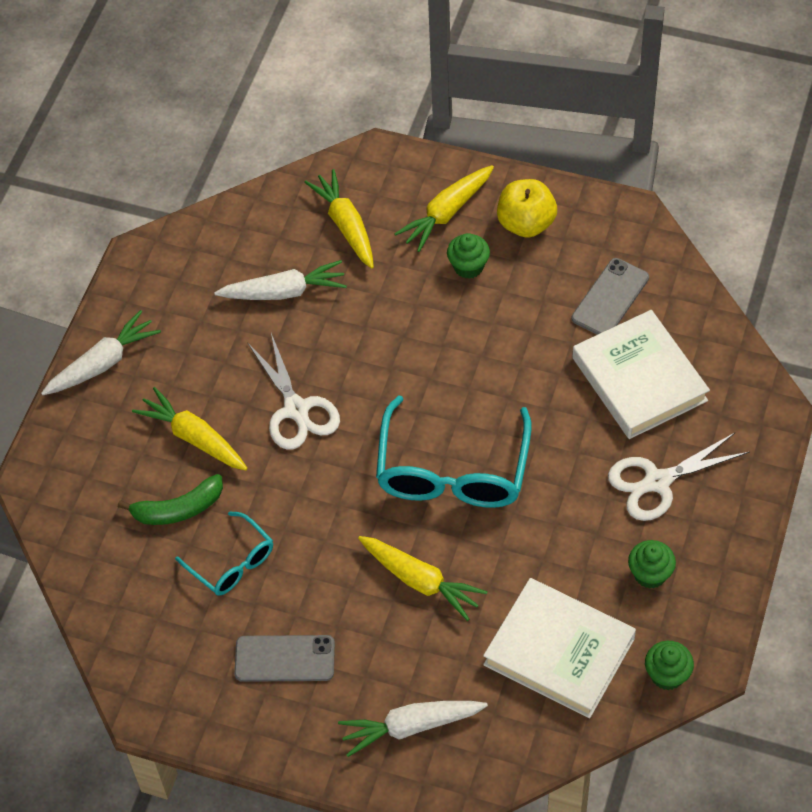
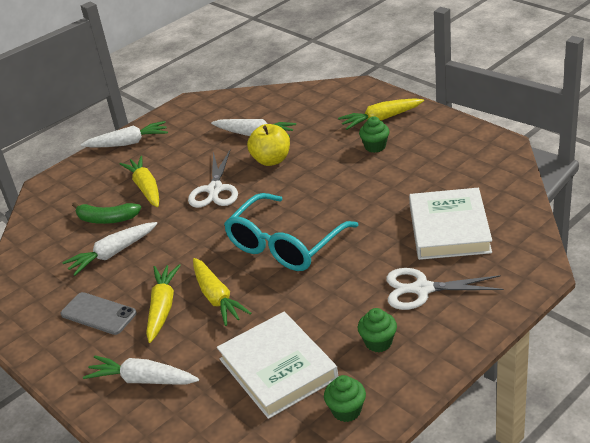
camera: 30 degrees right, 20 degrees down
turquoise glasses [175,511,273,596] -> white carrot [62,222,157,276]
yellow carrot [304,169,374,268] -> yellow carrot moved to [146,264,181,343]
yellow apple [497,179,557,238] -> yellow apple moved to [247,124,290,166]
grey phone [572,258,649,335] -> none

